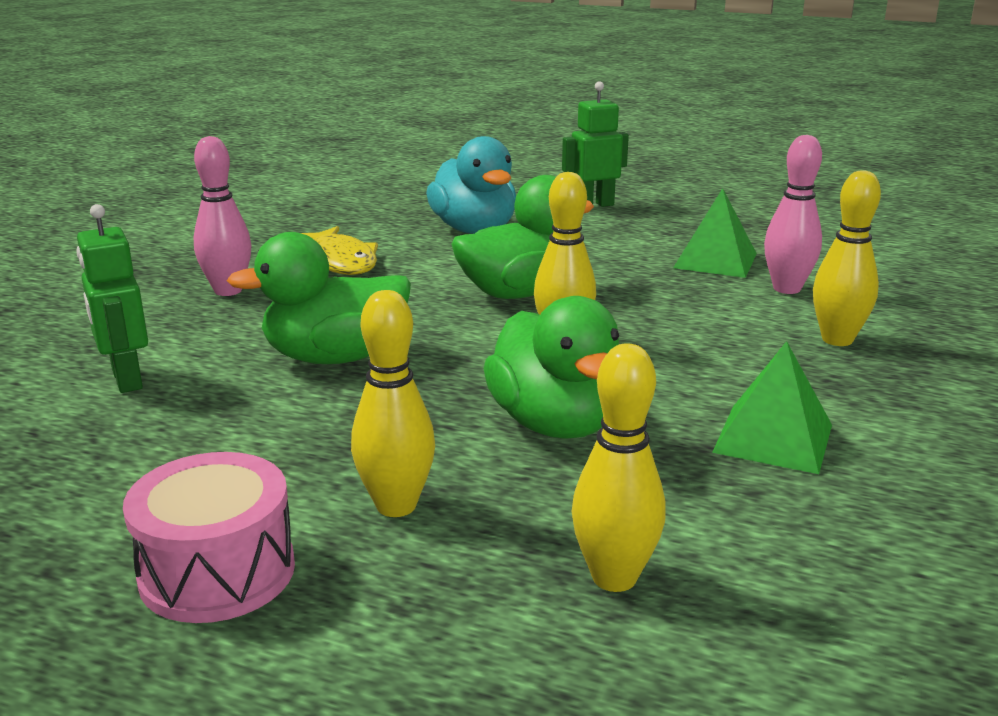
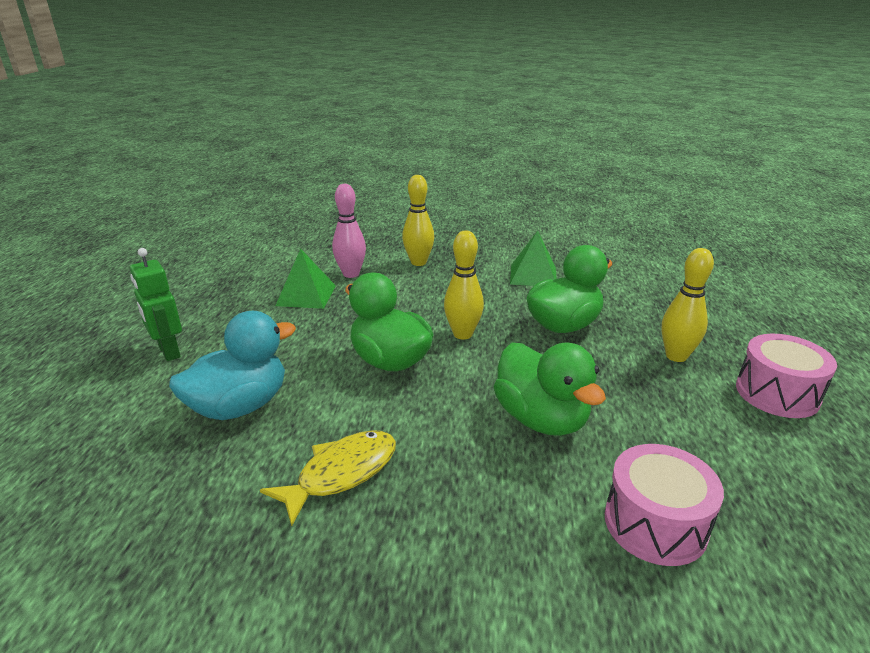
camera: 105 degrees left, 5 degrees up
green robot [76,204,148,393] -> pink drum [605,444,724,566]
pink bowling pin [194,136,251,296] -> none
yellow bowling pin [572,343,666,592] -> none

